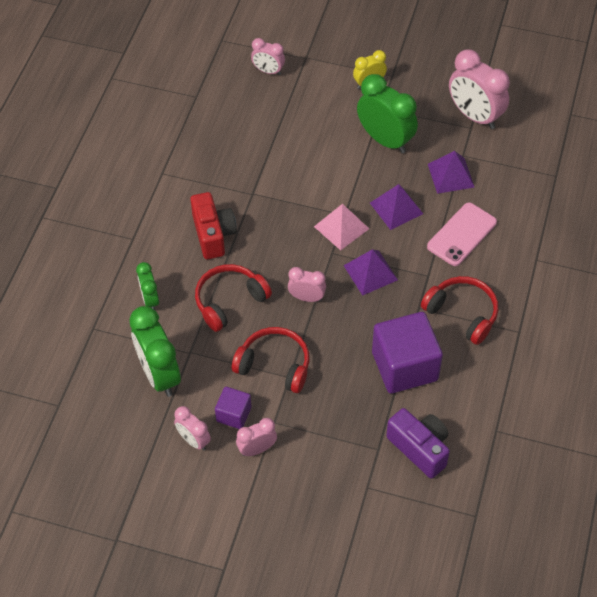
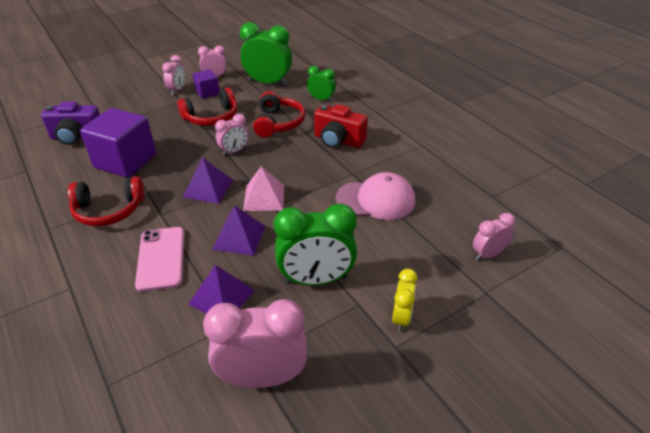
camera: 130 degrees right, 15 degrees down
none -> pink cap [336,172,415,220]

